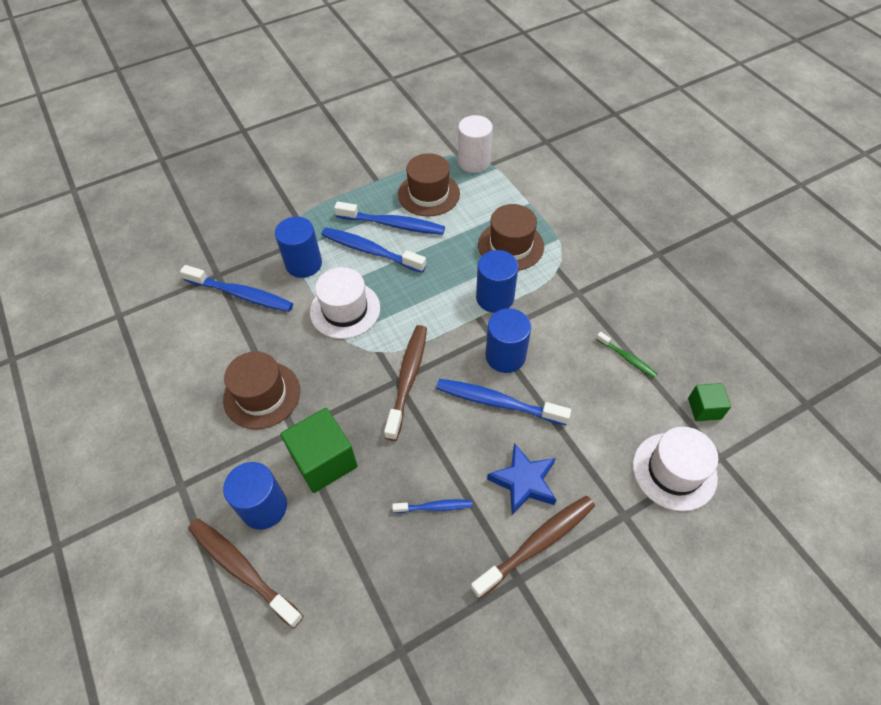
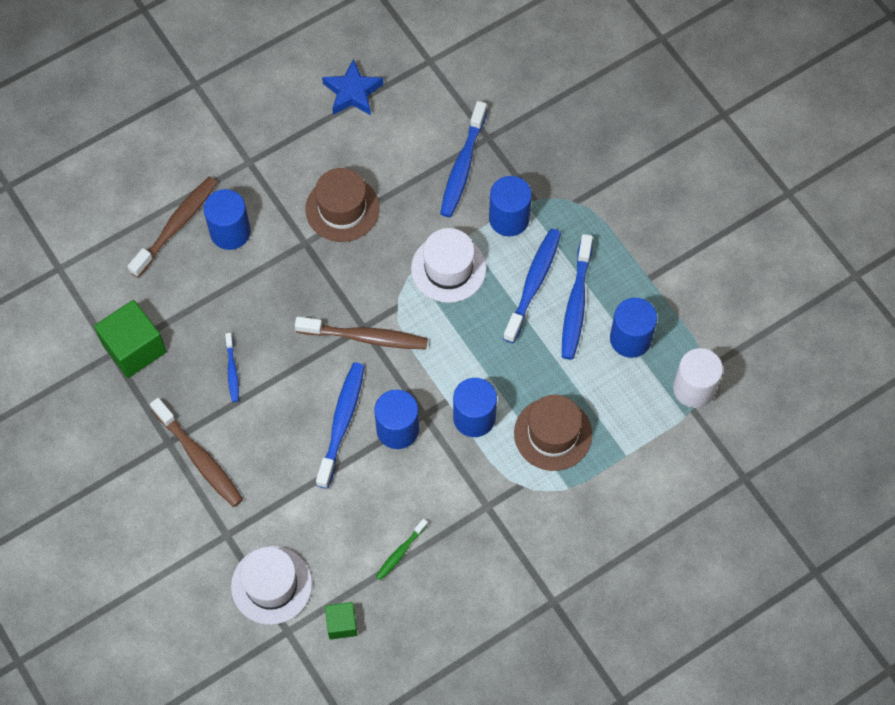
camera: 85 degrees right, 10 degrees up
green cube [280,408,358,493] -> green cube moved to [94,300,167,378]
brown hat [398,153,460,217] -> blue cylinder [610,298,657,358]
blue star [487,443,556,515] -> blue star moved to [322,59,384,115]

